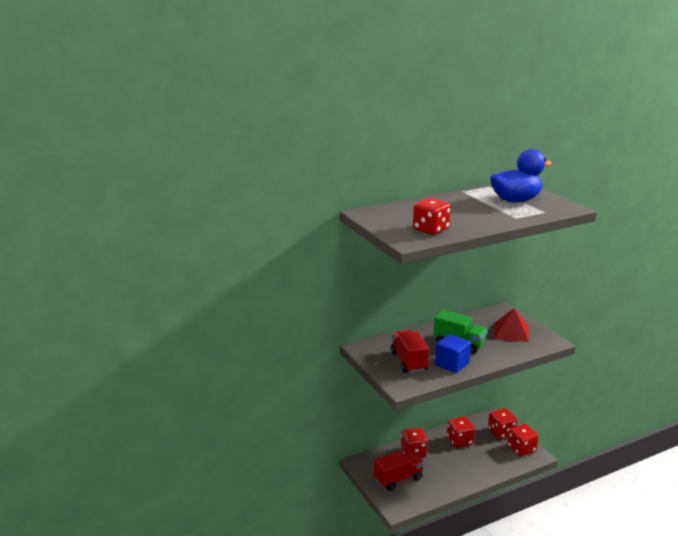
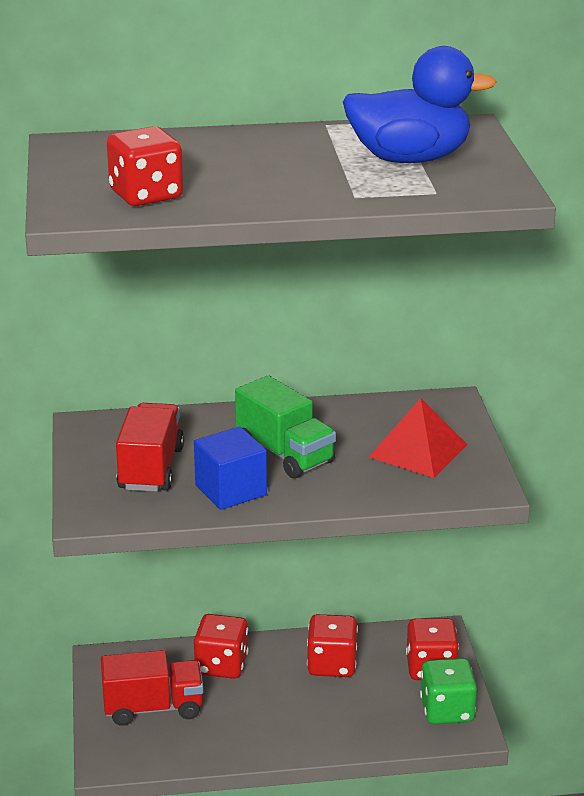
camera: 20 degrees right, 5 degrees up
red dice [508,424,539,456] -> green dice [420,658,477,724]

